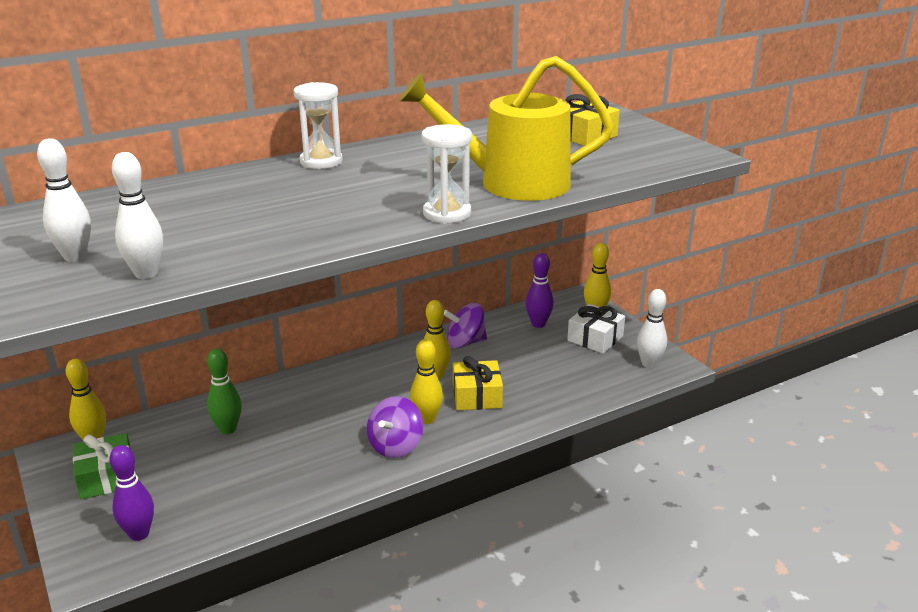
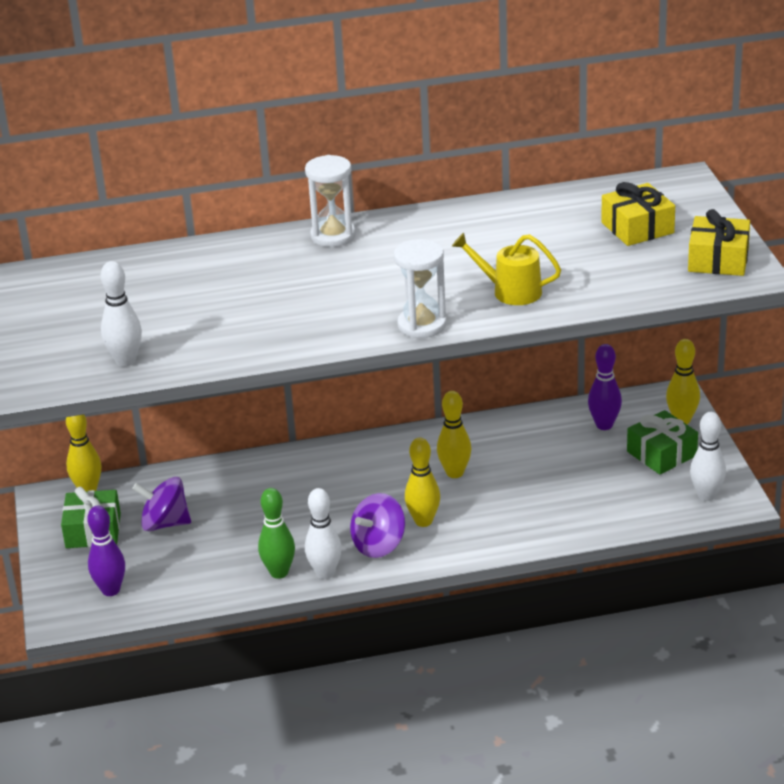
camera: 20 degrees right, 5 degrees up
white bowling pin [37,138,91,262] -> white bowling pin moved to [305,488,342,579]
green bowling pin [207,348,242,434] -> green bowling pin moved to [258,488,295,579]
yellow watering can [399,56,614,201] -> yellow watering can [452,233,561,305], size x0.51
purple spinning top [444,303,487,348] -> purple spinning top moved to [132,477,191,531]
yellow gift [453,356,503,410] -> yellow gift moved to [688,209,750,276]
white gift [567,304,625,354] -> green gift [627,410,698,475]

